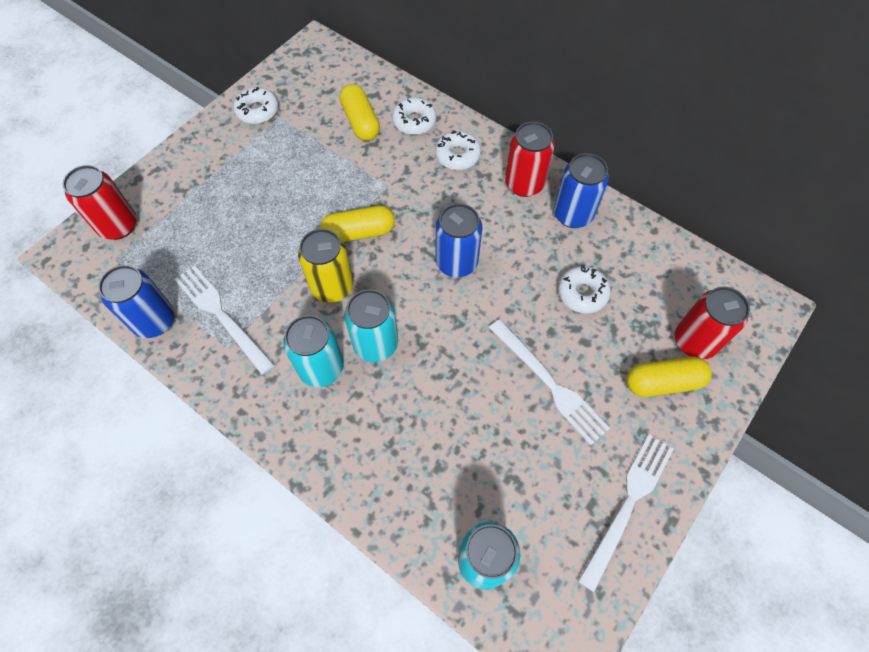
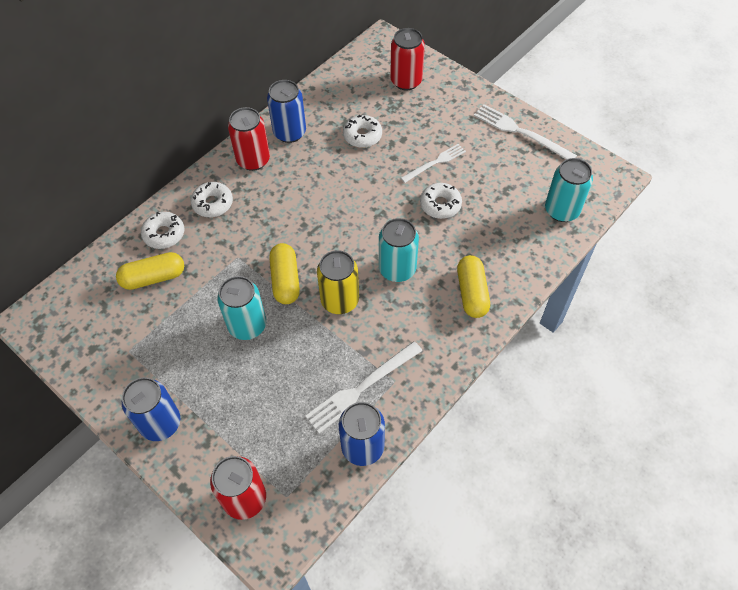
camera: 85 degrees left, 5 degrees down
white donut [233,87,279,124] -> white donut moved to [420,183,462,219]
turquoise can [283,315,344,387] -> turquoise can moved to [217,276,266,340]
blue can [435,203,482,277] -> blue can moved to [122,377,180,441]
white fork [489,319,610,445] -> white fork [401,144,466,183], size x0.66
yellow capsule [626,357,712,397] -> yellow capsule moved to [457,255,490,318]

